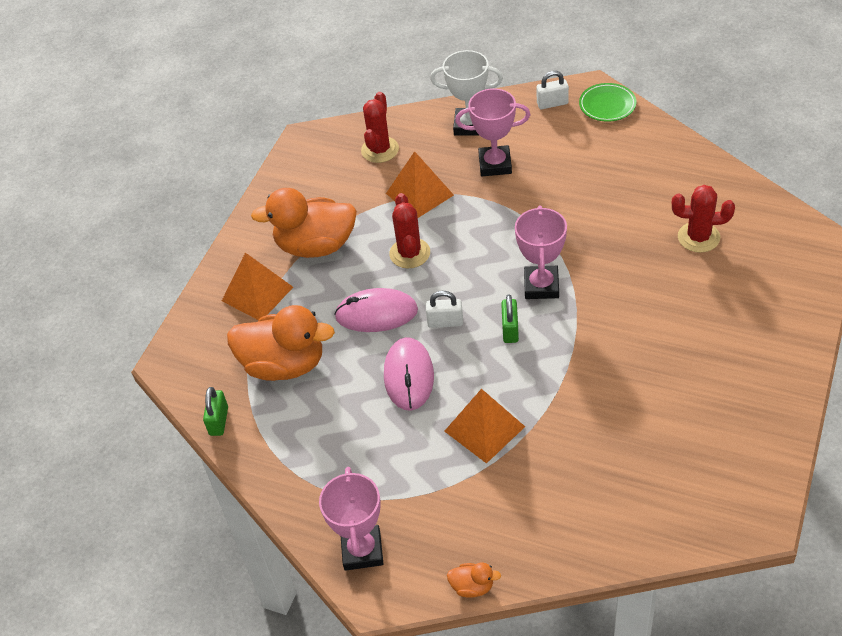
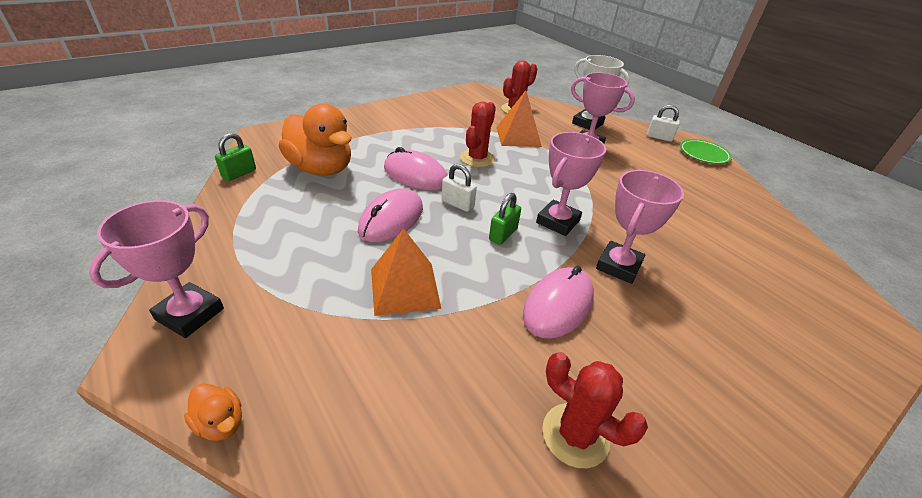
camera: 25 degrees right, 10 degrees down
orange pyramid [222,253,293,320] -> none
orange duck [251,188,357,258] -> none
red cactus [672,185,735,253] -> red cactus moved to [542,352,648,468]
none -> pink mouse [523,266,594,339]
none -> pink trophy [596,170,684,284]

